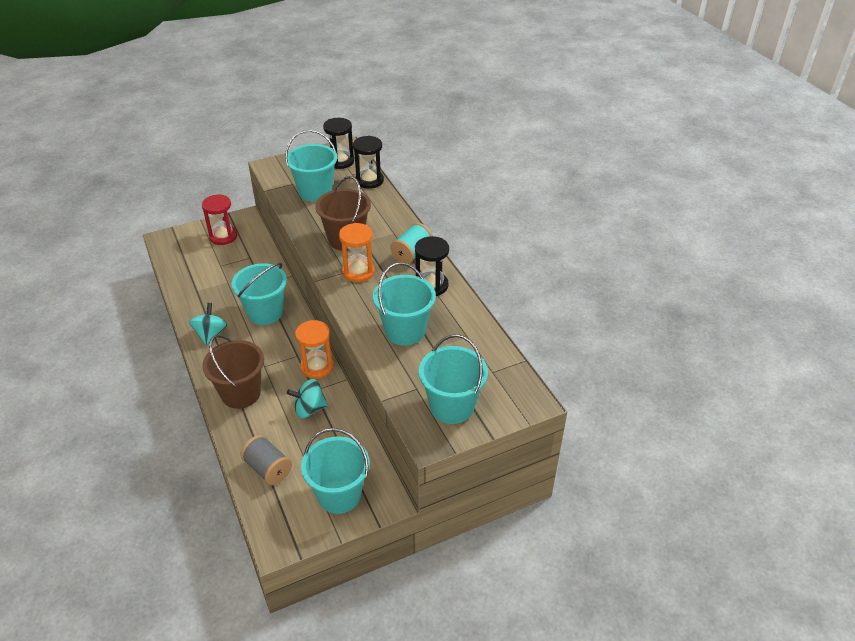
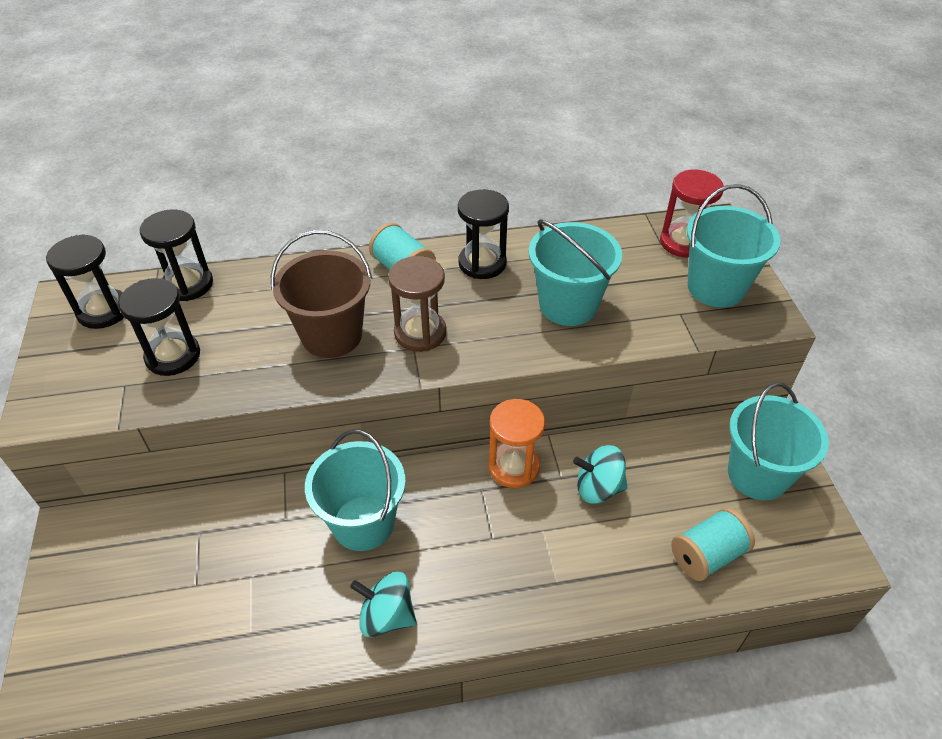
camera: 75 degrees left, 5 degrees up
red hourglass [202,194,237,245] -> red hourglass moved to [660,170,724,258]
brown bucket [202,335,264,409] -> none
grey spool [240,435,292,485] -> turquoise spool [671,508,755,581]
turquoise bucket [285,130,337,202] -> black hourglass [118,278,200,376]
turquoise spinning top [287,379,328,418] -> turquoise spinning top turned 90 degrees clockwise [573,445,628,504]
orange hourglass [339,223,375,282] -> brown hourglass [388,256,447,352]

